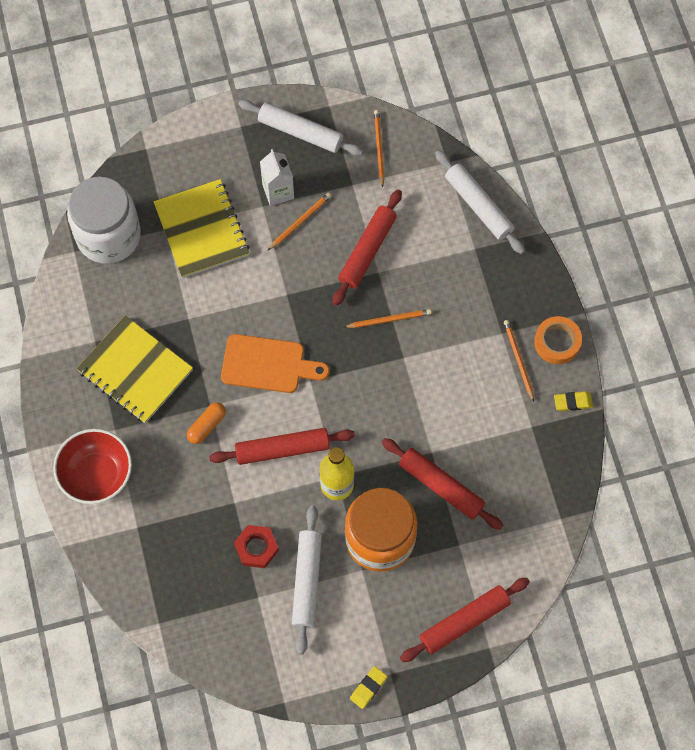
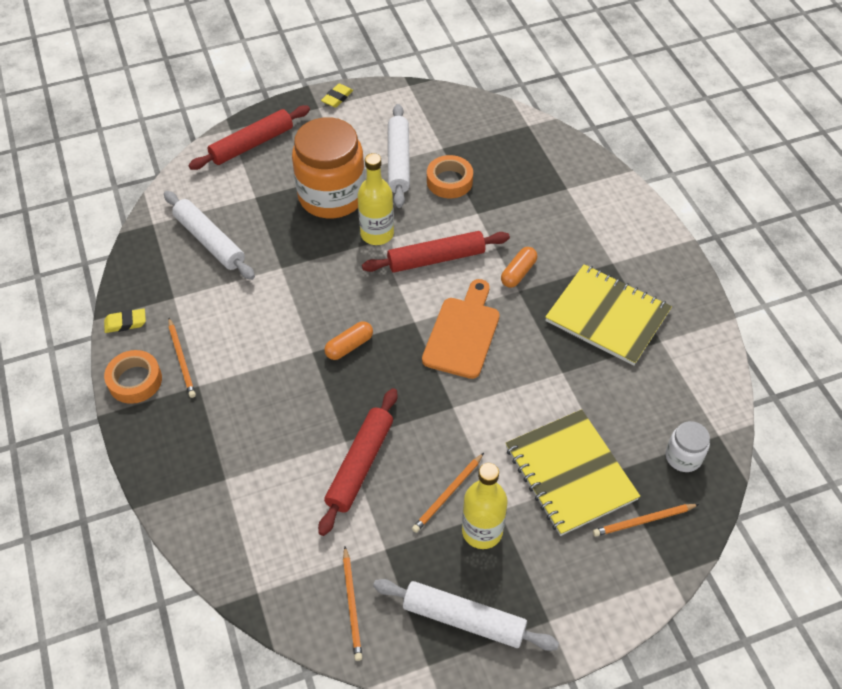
camera: 175 degrees right, 15 degrees down
red bowl [53,429,132,504] -> none
white jar [67,177,141,264] -> white jar [666,421,710,472], size x0.46
orange cutting board [221,334,329,393] -> orange cutting board turned 105 degrees clockwise [422,279,500,379]
red nut [234,525,279,568] -> orange tape [427,155,473,198]
white carton [260,149,294,206] -> yellow bottle [462,463,508,549]
orange pencil [344,309,432,328] -> orange pencil moved to [593,504,699,537]
red rolling pin [382,438,503,530] -> none
white rolling pin [435,150,525,254] -> white rolling pin moved to [164,191,255,280]
none -> orange capsule [324,321,373,360]

